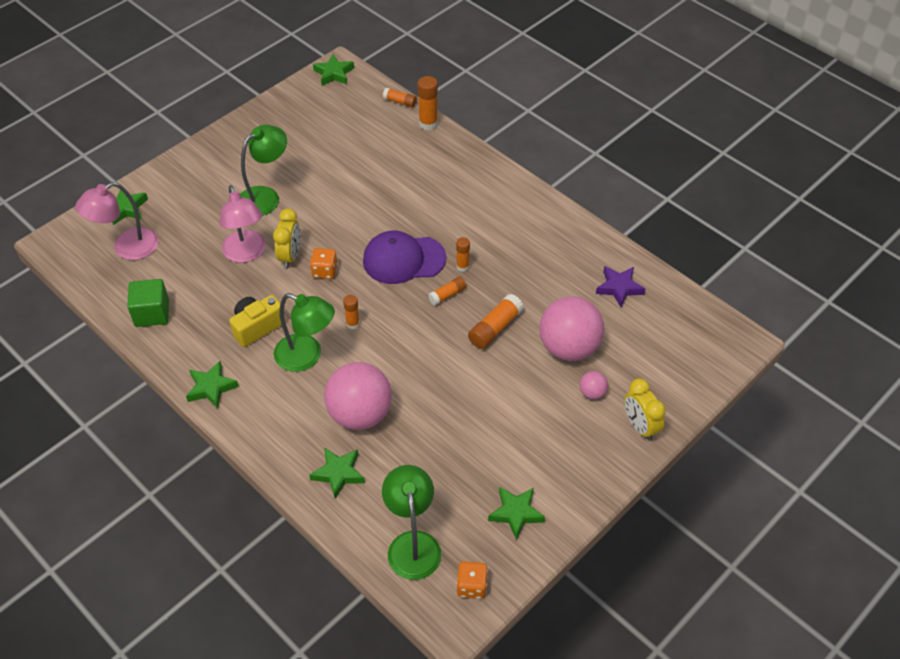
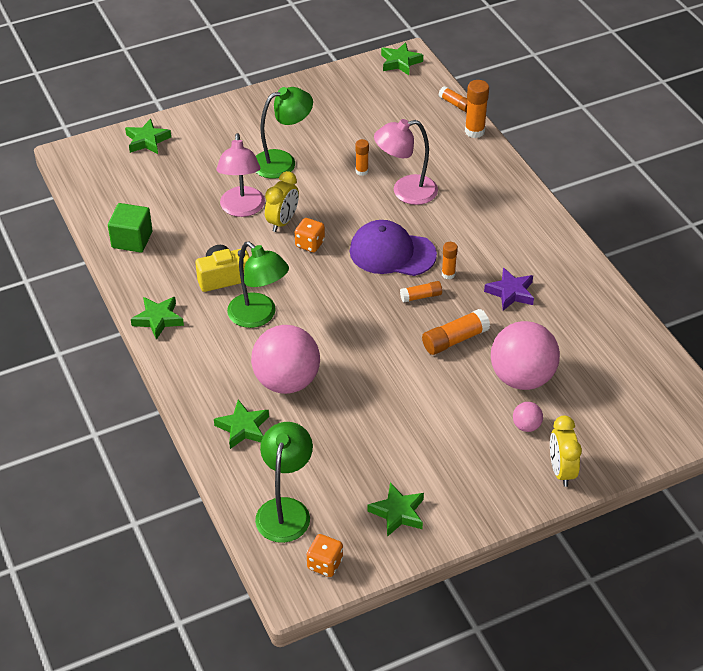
camera: 20 degrees right, 5 degrees down
pink lamp [75,182,158,260] -> pink lamp moved to [374,119,438,205]
orange glue stick [343,295,360,330] -> orange glue stick moved to [355,139,369,176]
purple star [596,266,645,307] -> purple star moved to [484,268,534,311]

